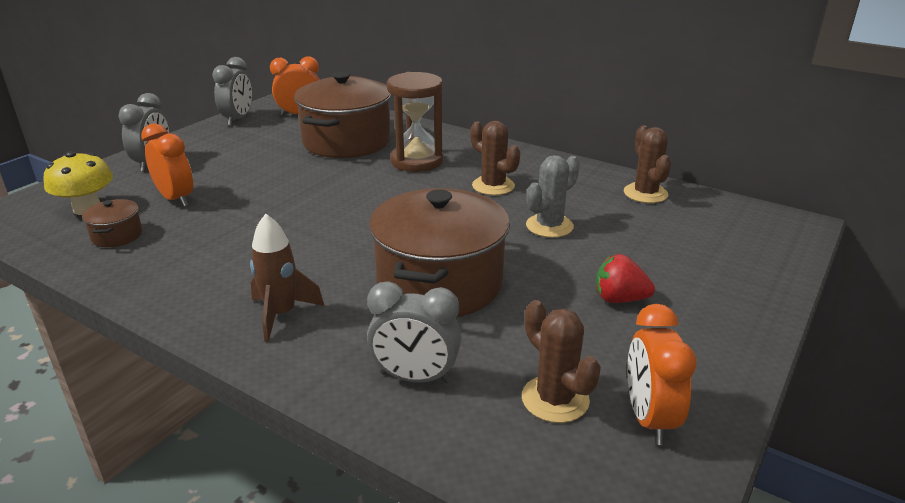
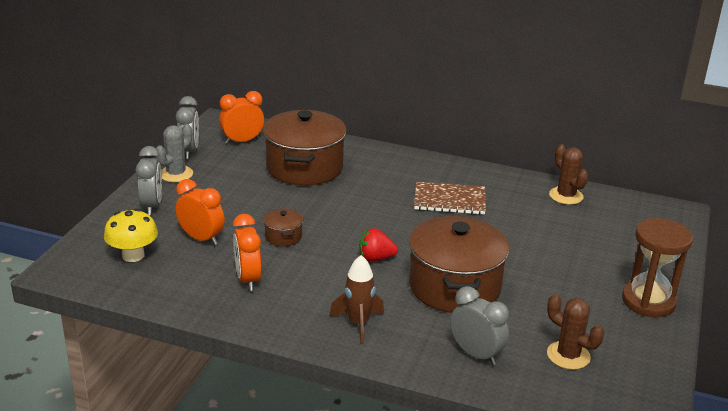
camera: 15 degrees left, 0 degrees up
brown pot [82,199,142,247] -> brown pot moved to [264,209,303,246]
grey clock [367,282,462,383] -> grey clock turned 135 degrees counterclockwise [450,286,509,365]
brown hourglass [387,72,443,172] -> brown hourglass moved to [622,218,693,317]
brown cactus [470,121,520,195] -> brown notebook [414,182,486,215]
grey cactus [526,155,580,238] -> grey cactus moved to [156,124,193,182]
red strawberry [596,254,655,303] -> red strawberry moved to [359,228,398,262]
orange clock [627,304,696,445] -> orange clock moved to [233,214,262,291]

